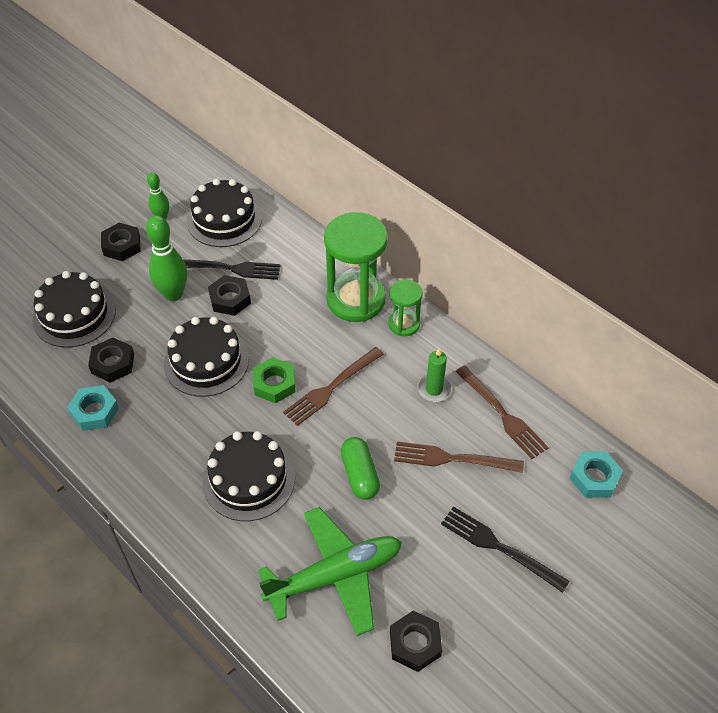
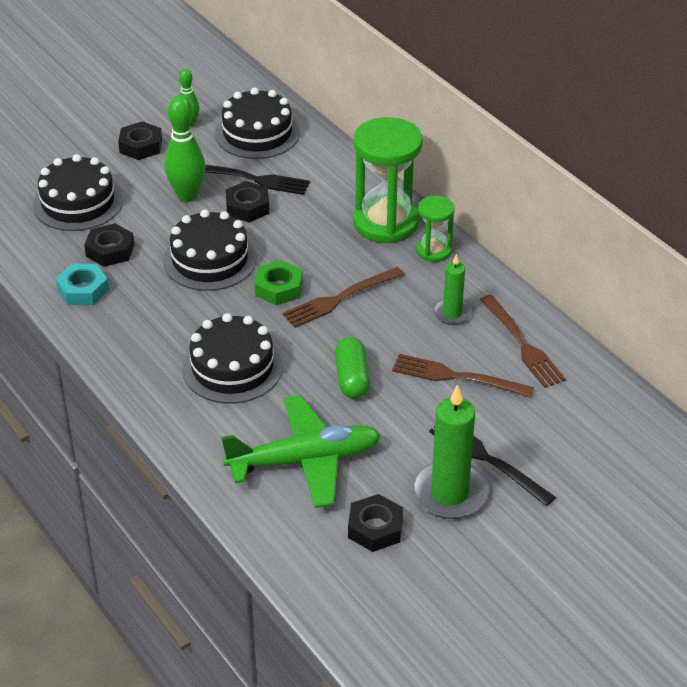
camera: 10 degrees right, 10 degrees down
turquoise nut [570,452,623,498] -> none
none -> green candle [412,385,489,519]

